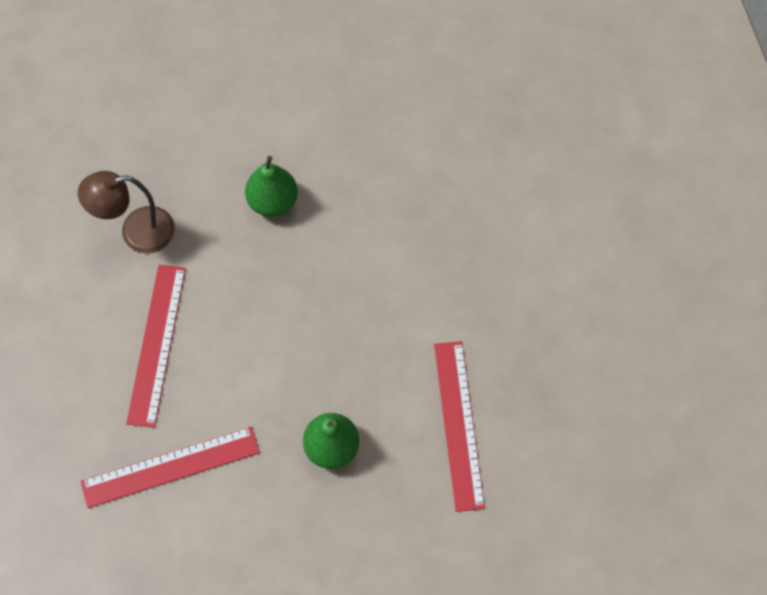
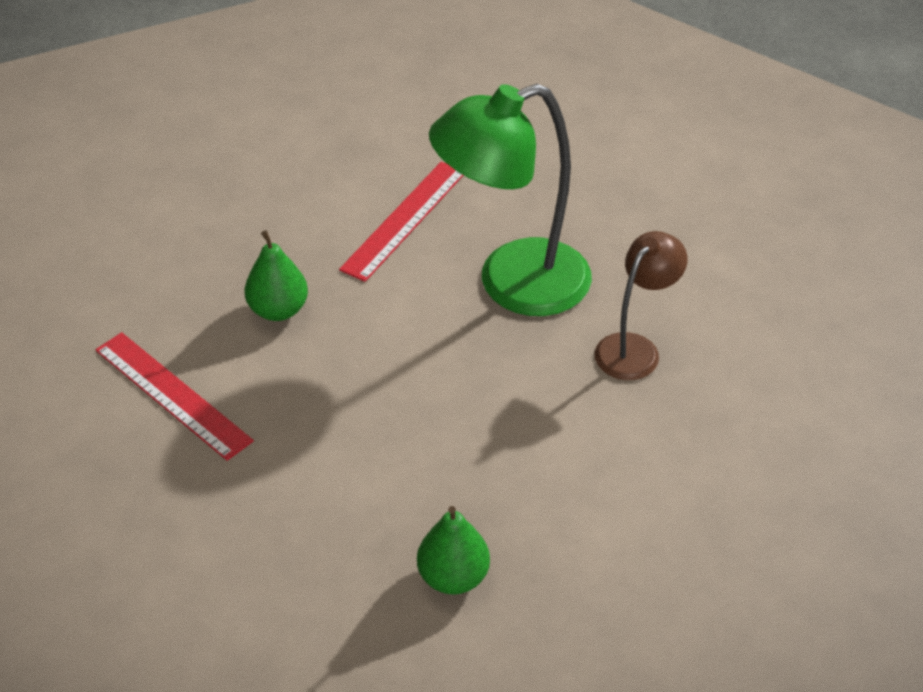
camera: 140 degrees right, 20 degrees down
red ruler [126,265,186,428] -> green lamp [429,84,592,316]
green pear [245,156,298,217] -> green pear moved to [417,506,490,594]

